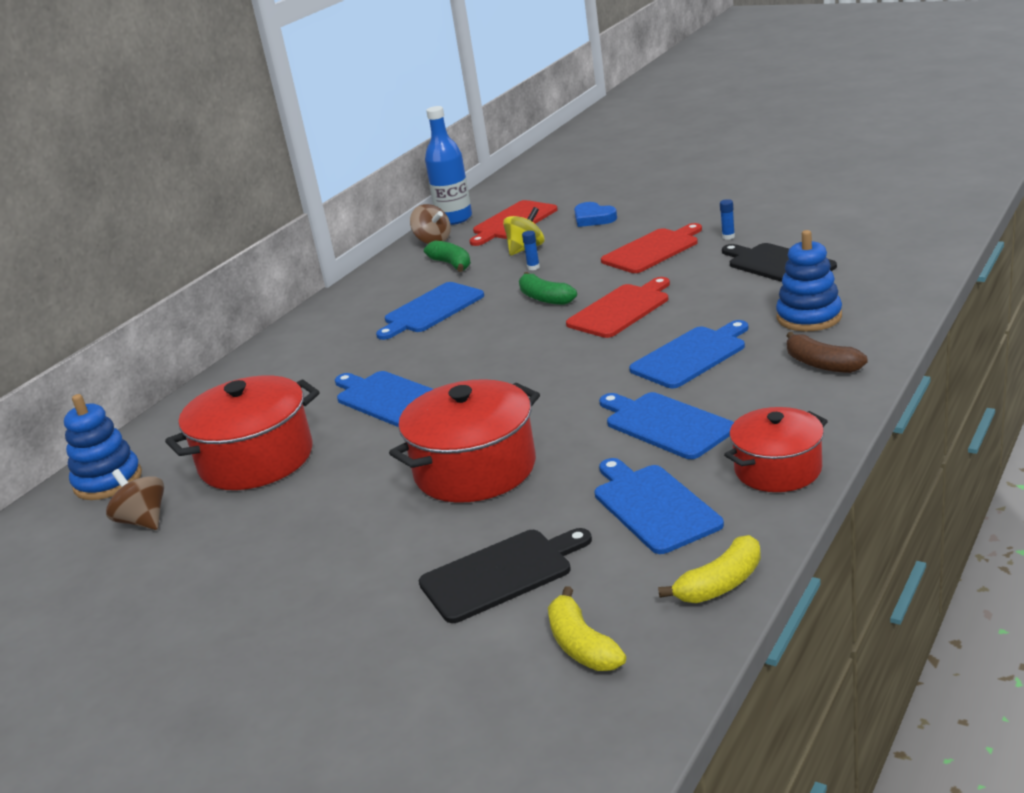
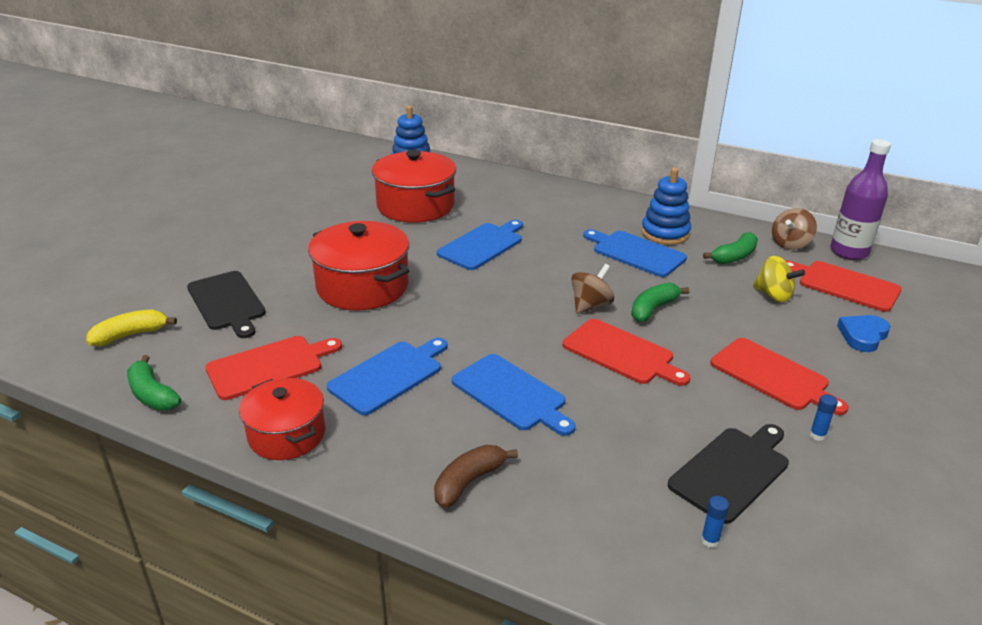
camera: 80 degrees right, 5 degrees up
brown spinning top [106,469,164,530] -> brown spinning top moved to [571,264,614,314]
blue bottle [425,106,472,225] -> purple bottle [830,139,891,260]
blue glue stick [522,231,540,270] -> blue glue stick moved to [701,496,729,548]
blue cutting board [594,458,724,554] -> red cutting board [205,336,342,400]
yellow banana [658,535,761,603] -> green banana [127,355,181,410]
blue stacking toy [776,230,842,331] -> blue stacking toy moved to [641,168,691,245]

